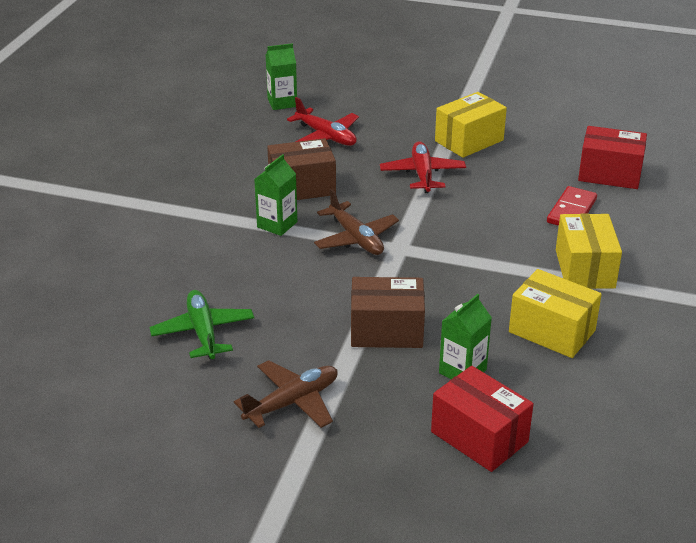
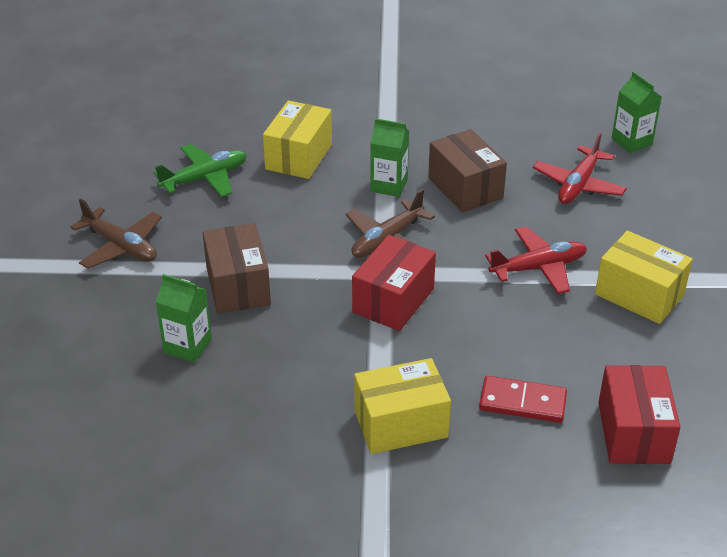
camera: 75 degrees right, 5 degrees up
red box [431,366,533,472] -> red box moved to [352,235,436,331]
yellow box [509,269,602,358] -> yellow box moved to [263,101,332,179]

